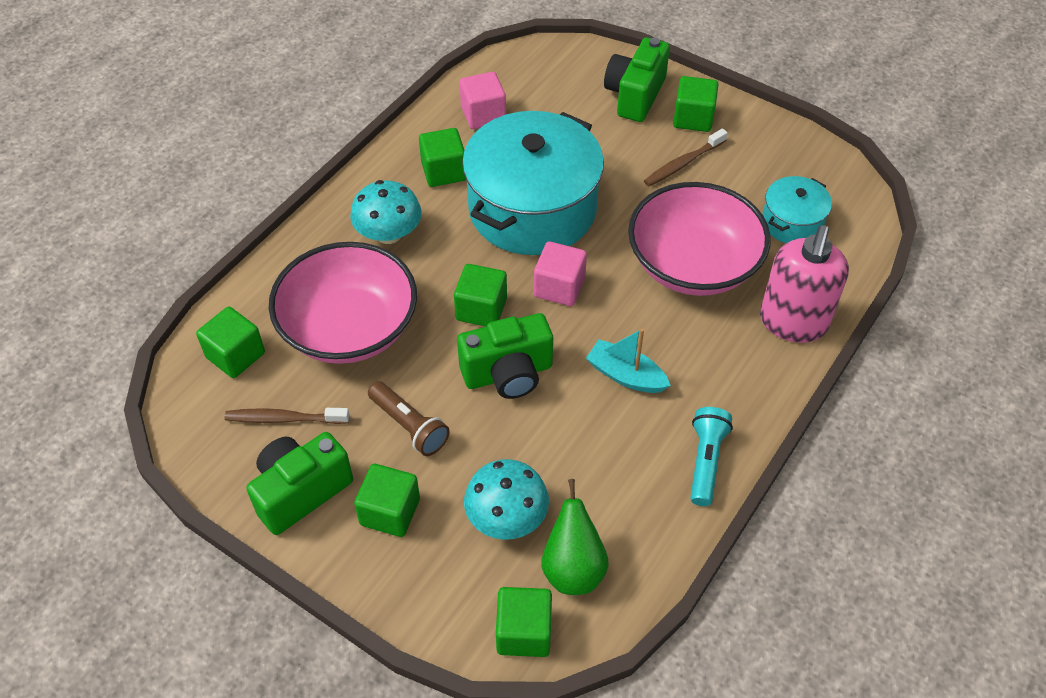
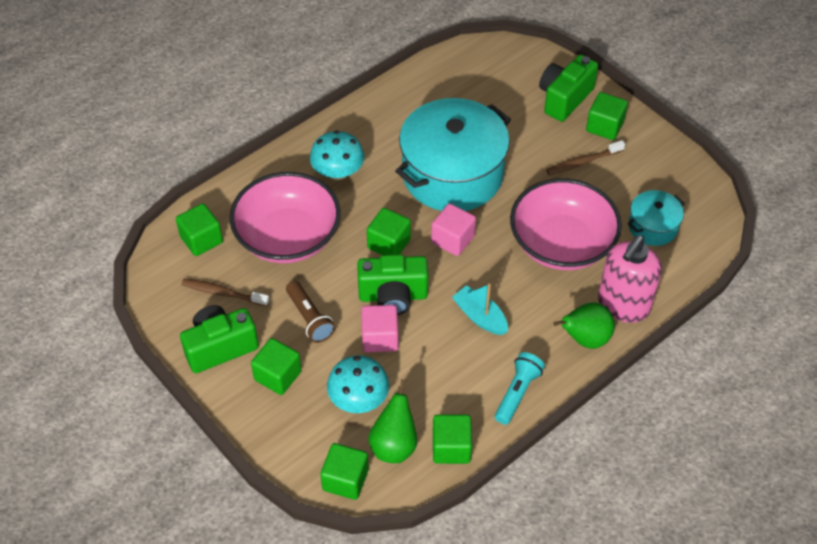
camera: 15 degrees right, 0 degrees up
green cube [419,128,466,187] -> green cube moved to [433,414,472,464]
pink cube [460,72,506,129] -> pink cube moved to [361,305,399,352]
none -> green pear [553,302,615,349]

